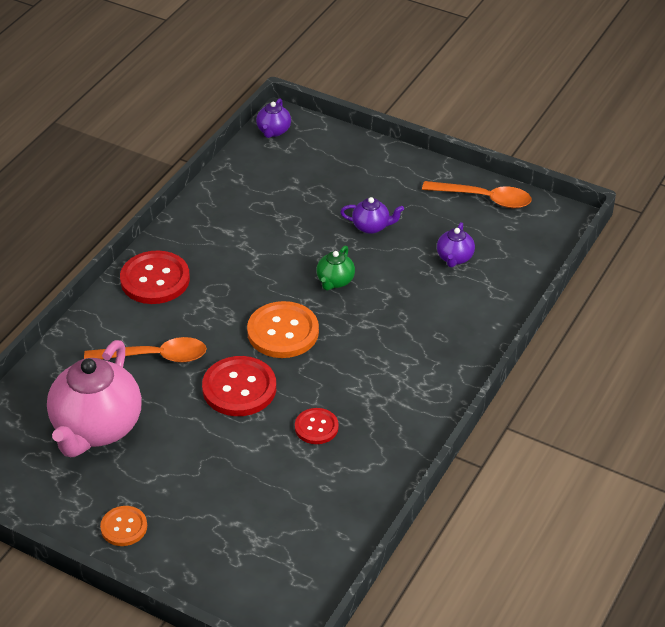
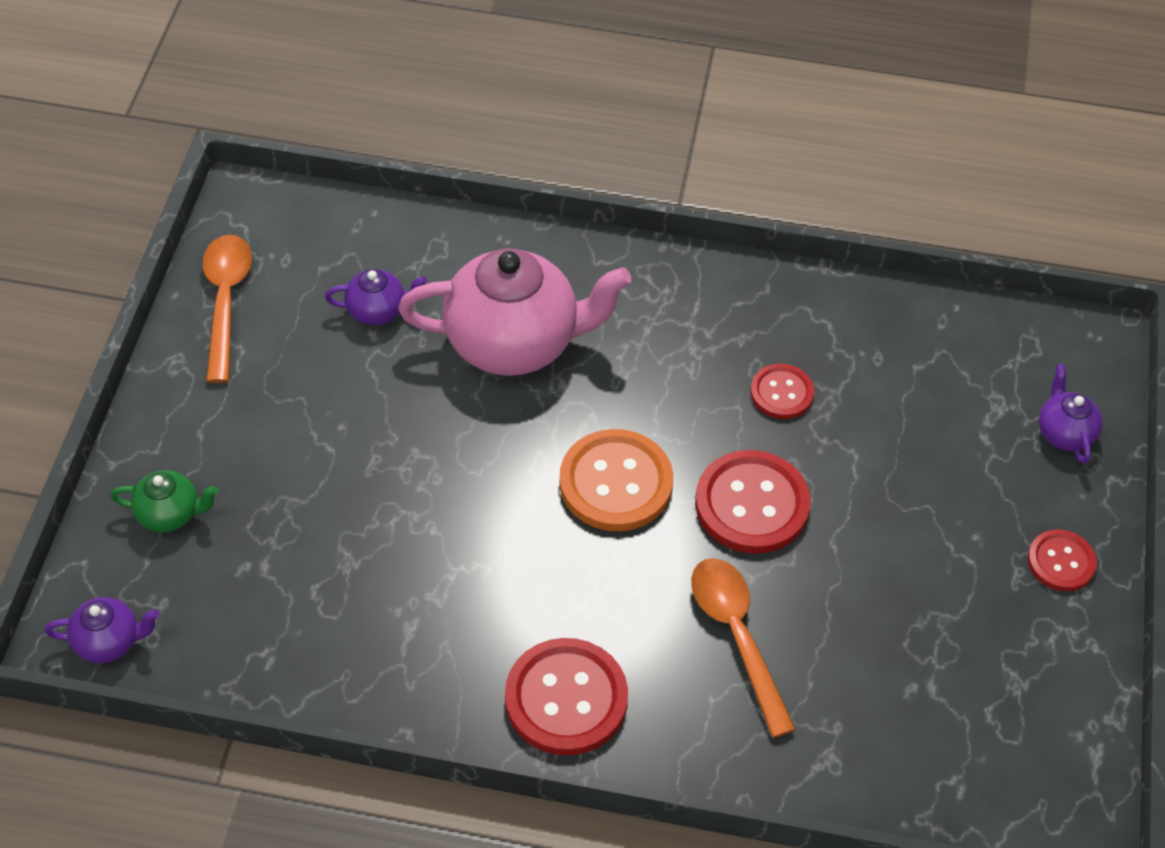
camera: 110 degrees left, 10 degrees up
pink teapot [47,340,142,457] -> pink teapot moved to [398,248,631,376]
orange button [100,506,147,546] -> red button [1028,529,1097,591]
green teapot [316,246,355,291] -> green teapot moved to [110,470,219,532]
purple teapot [340,197,404,234] -> purple teapot moved to [1039,364,1103,464]

